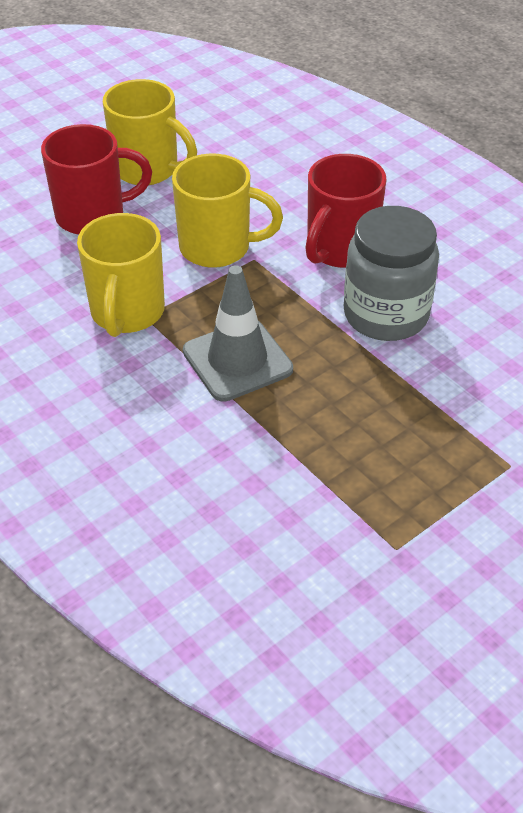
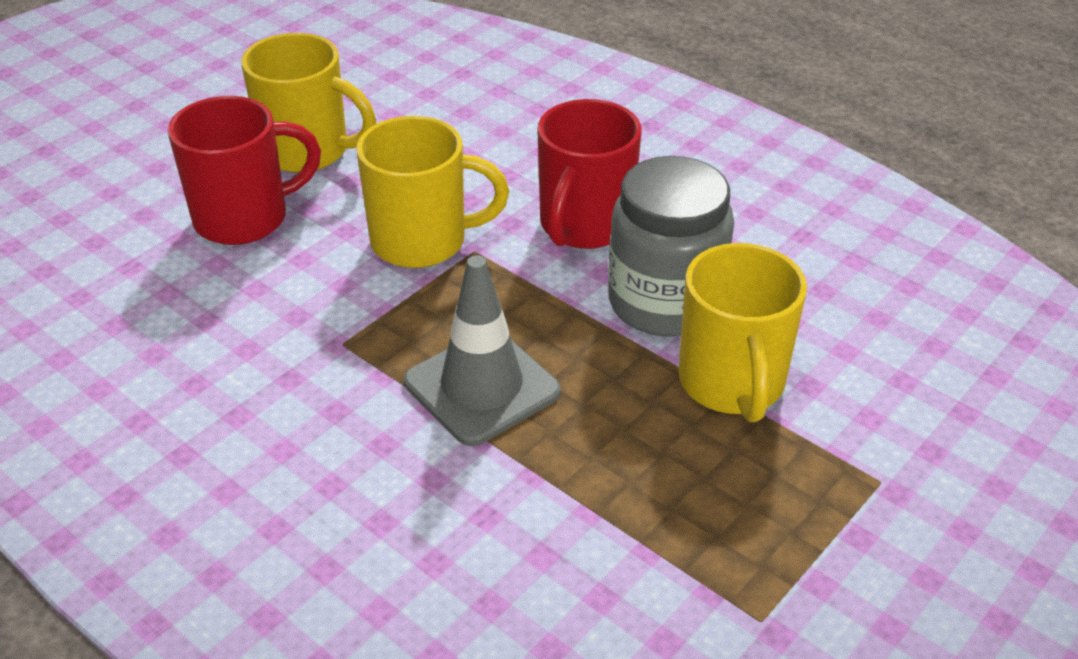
camera: 10 degrees left, 5 degrees down
yellow mug [77,213,165,337] -> yellow mug moved to [679,243,807,422]

